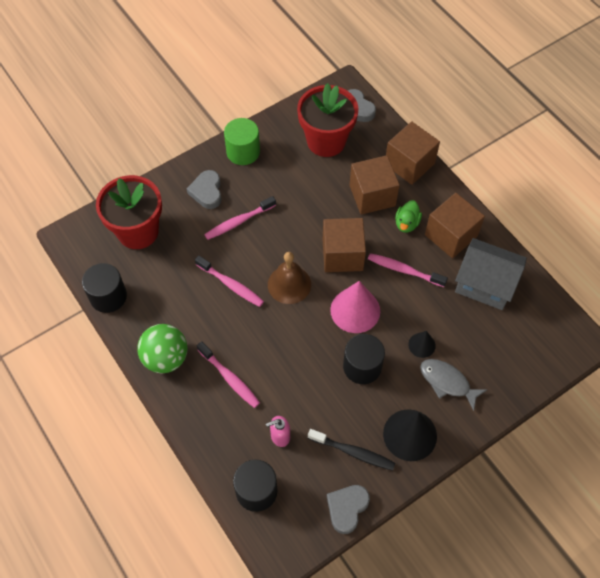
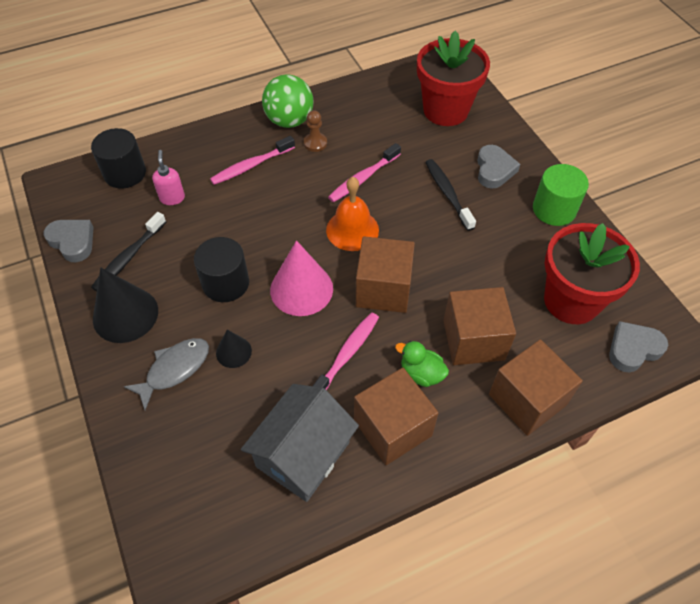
camera: 100 degrees right, 5 degrees down
black cylinder [82,263,127,313] -> none
grey heart [187,170,222,209] -> grey heart turned 90 degrees clockwise [477,145,520,189]
pink toothbrush [204,196,276,240] -> black toothbrush [425,159,476,231]
brown bell [268,252,311,304] -> orange bell [326,177,379,251]
none -> brown pawn [304,110,327,152]

